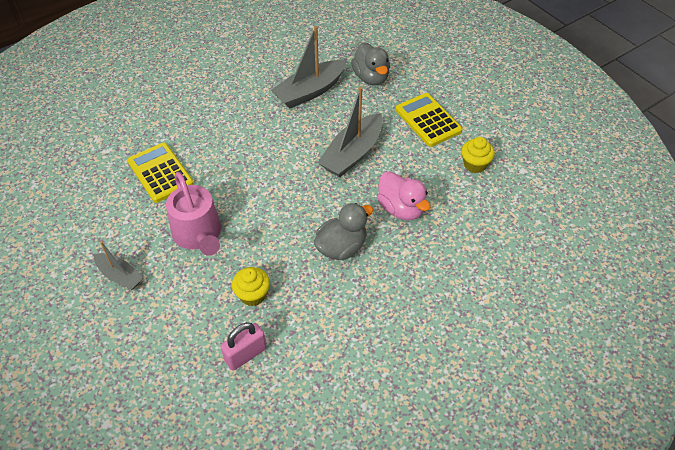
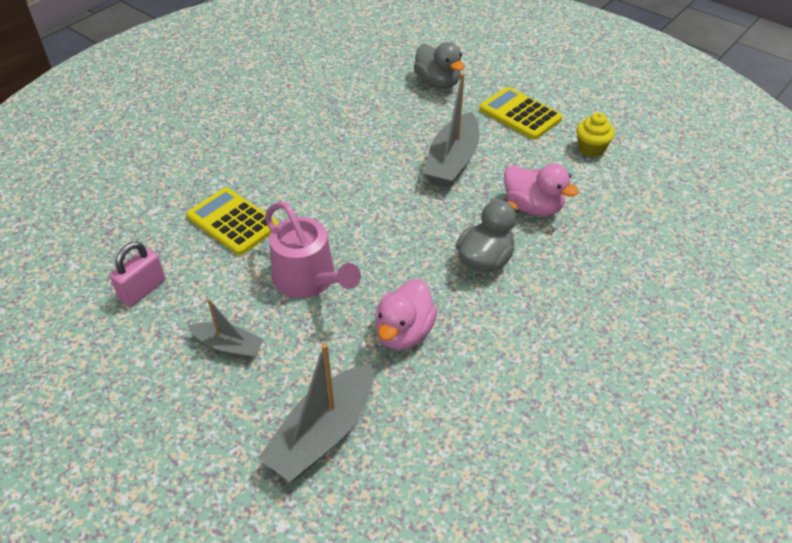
camera: 15 degrees left, 5 degrees down
pink padlock [220,322,266,371] -> pink padlock moved to [110,241,165,306]
yellow cupcake [232,267,270,306] -> pink duck [375,279,438,350]
grey boat [271,26,347,108] -> grey boat moved to [258,343,374,482]

